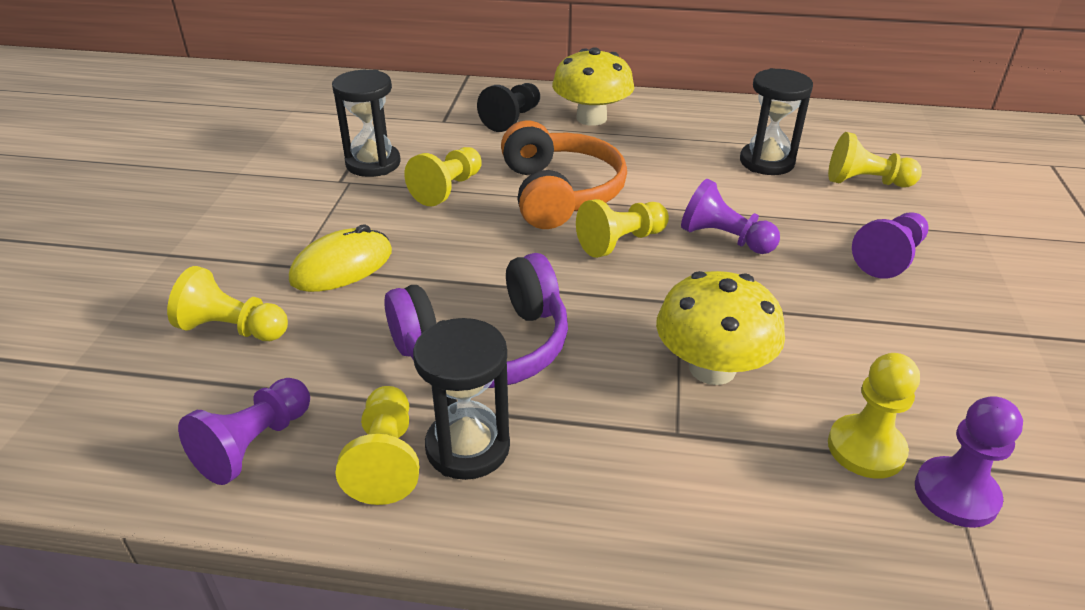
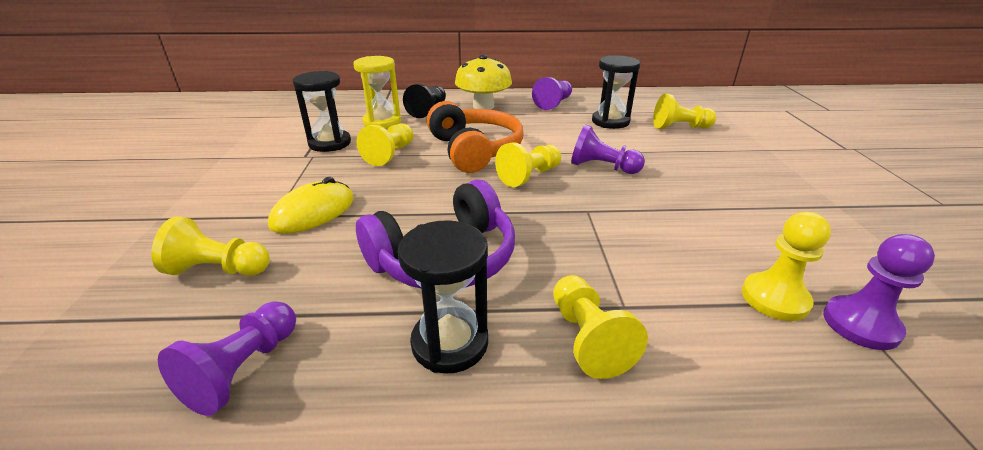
camera: 10 degrees left, 5 degrees down
yellow pawn [336,386,419,505] -> yellow pawn moved to [553,275,648,379]
yellow mushroom [656,271,785,385] -> none
purple pawn [852,212,929,279] -> purple pawn moved to [532,77,572,110]
none -> yellow hourglass [353,56,401,129]

